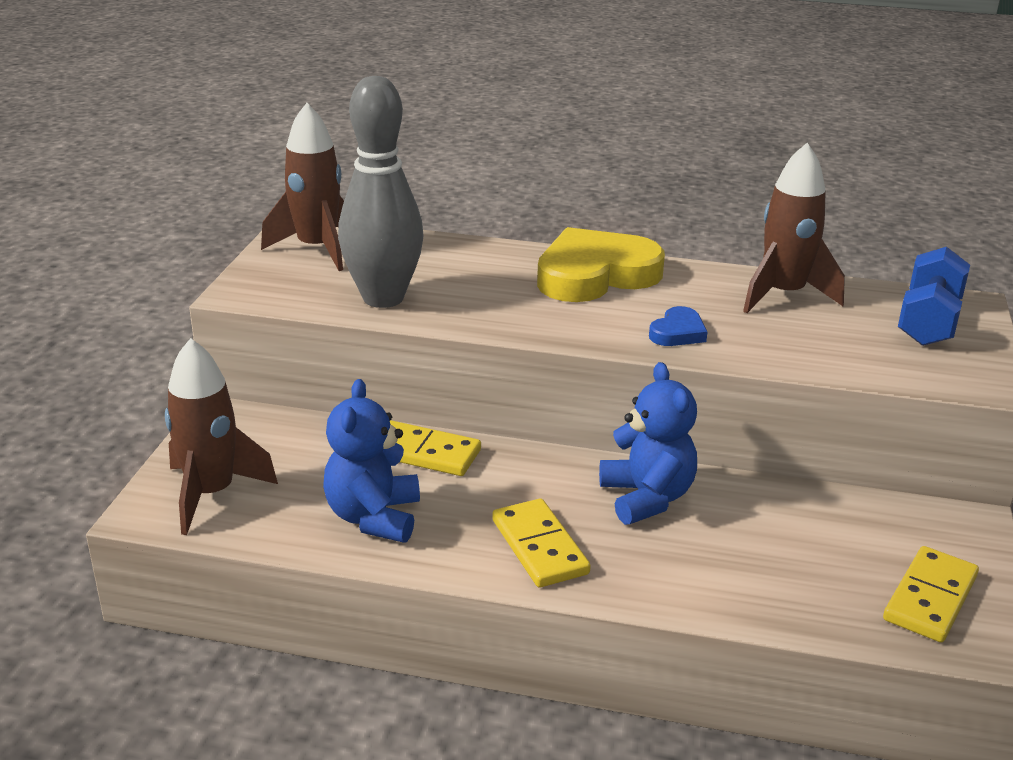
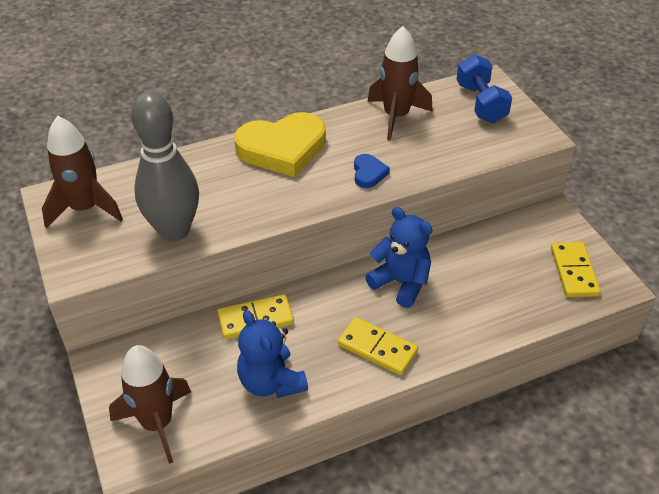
camera: 35 degrees left, 15 degrees up
yellow heart [537,227,665,302] -> yellow heart turned 135 degrees counterclockwise [234,112,326,177]

